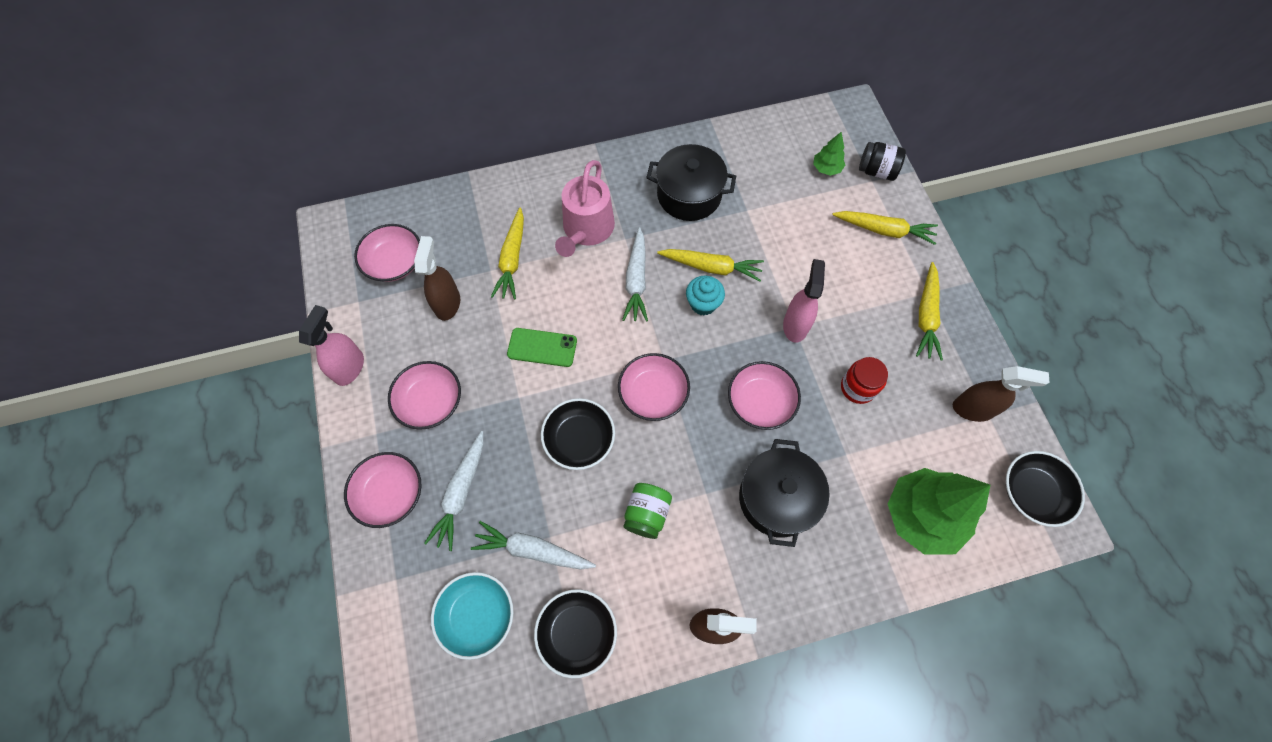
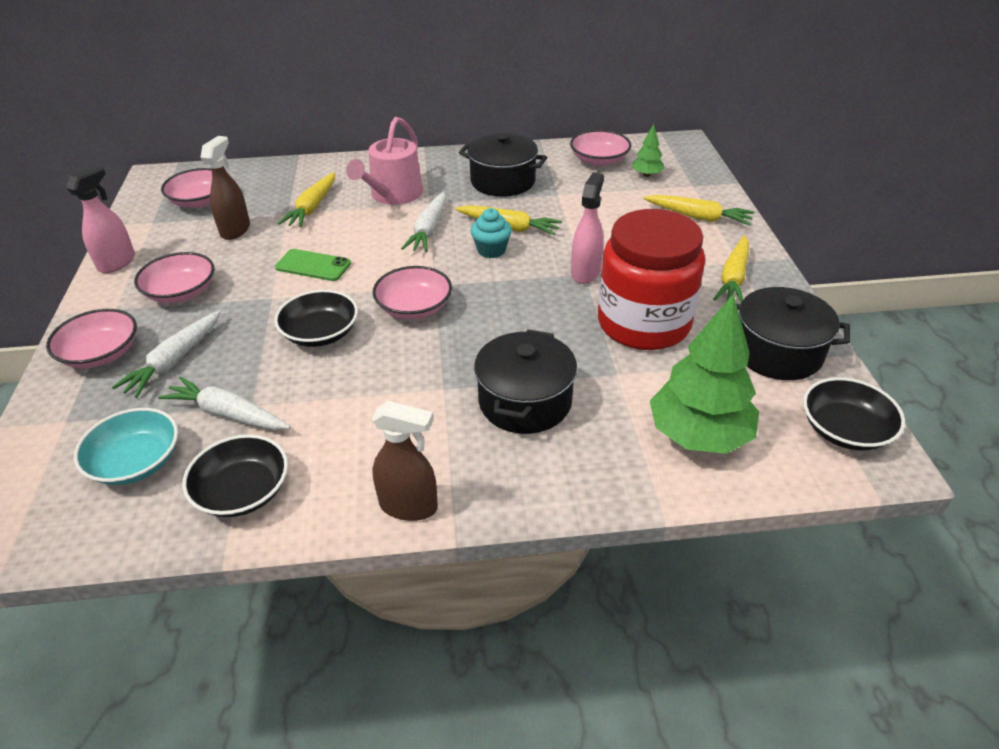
camera: 10 degrees right, 25 degrees down
green jar [624,483,672,539] -> none
pink bowl [728,361,801,430] -> pink bowl moved to [570,130,631,166]
red jar [841,357,888,404] -> red jar [598,209,705,350], size x2.25
black jar [859,142,906,181] -> none
brown spray bottle [953,366,1049,422] -> black pot [736,287,850,380]

